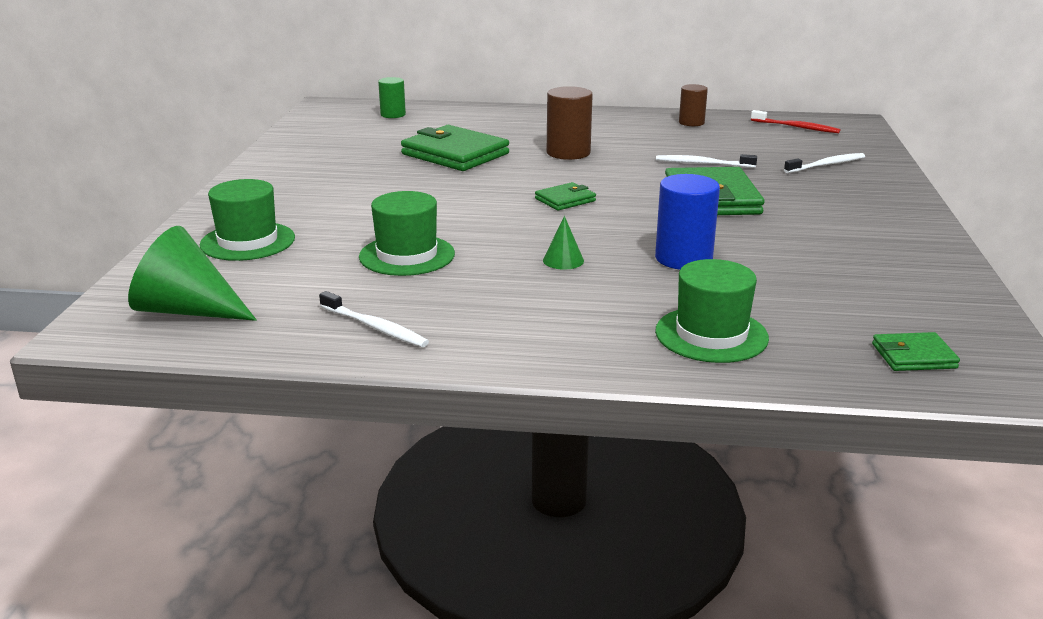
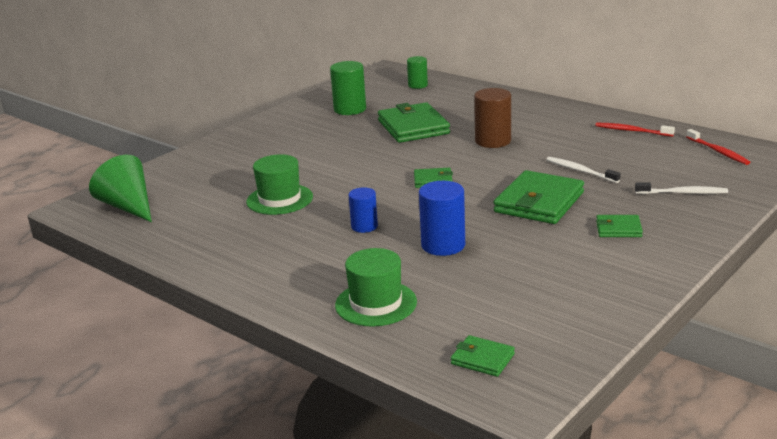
camera: 35 degrees right, 0 degrees up
green hat [200,179,295,261] -> none
white toothbrush [319,291,429,347] -> none
green cone [543,216,584,269] -> blue cylinder [349,187,378,233]
brown cylinder [679,84,708,126] -> red toothbrush [595,123,675,137]
none -> green cylinder [330,61,366,115]
none -> green wallet [596,215,643,237]

